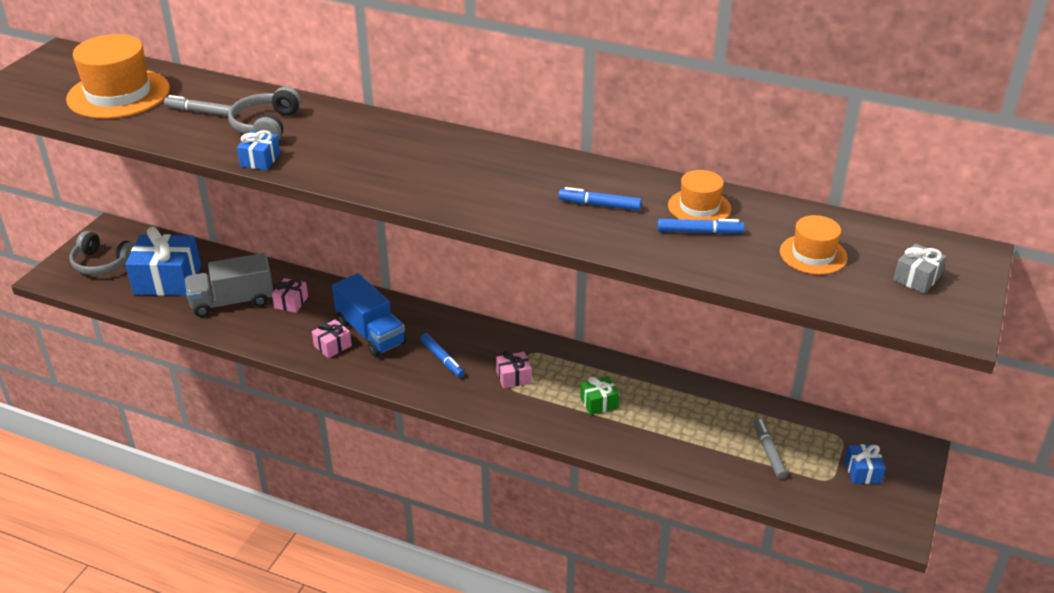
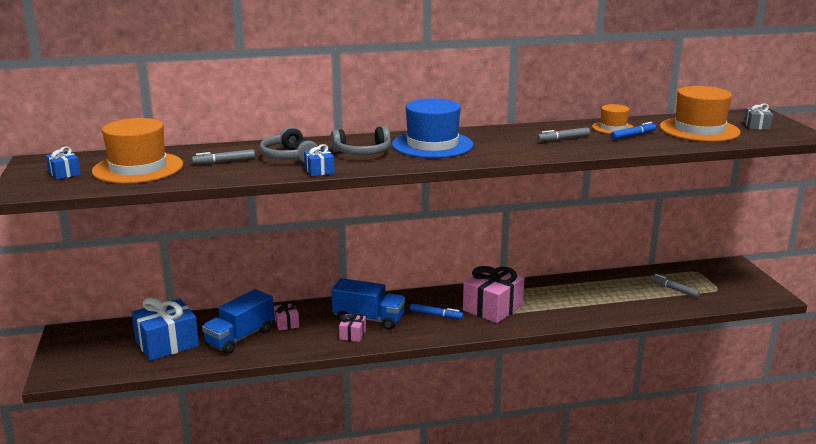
camera: 35 degrees left, 15 degrees down
grey headphones [70,231,135,275] -> grey headphones moved to [331,126,391,155]
grey truck [185,253,274,317] -> blue truck [202,289,274,354]
pink gift [496,351,532,389] -> pink gift [463,266,525,323], size x2.09
blue marker [558,187,642,210] -> grey marker [537,127,590,141]
green gift [580,376,619,415] -> none
orange hat [780,215,848,275] -> orange hat [660,86,741,142], size x1.84
blue gift [845,444,886,484] -> blue gift moved to [46,147,81,180]
none -> blue hat [392,99,473,158]

